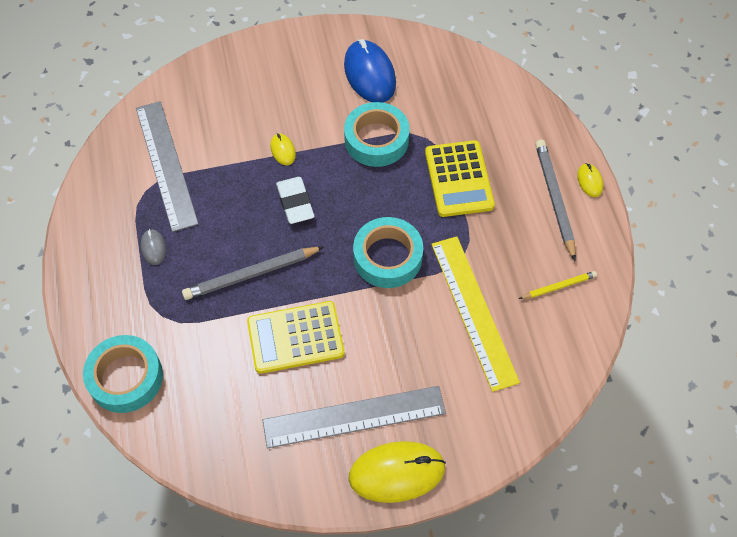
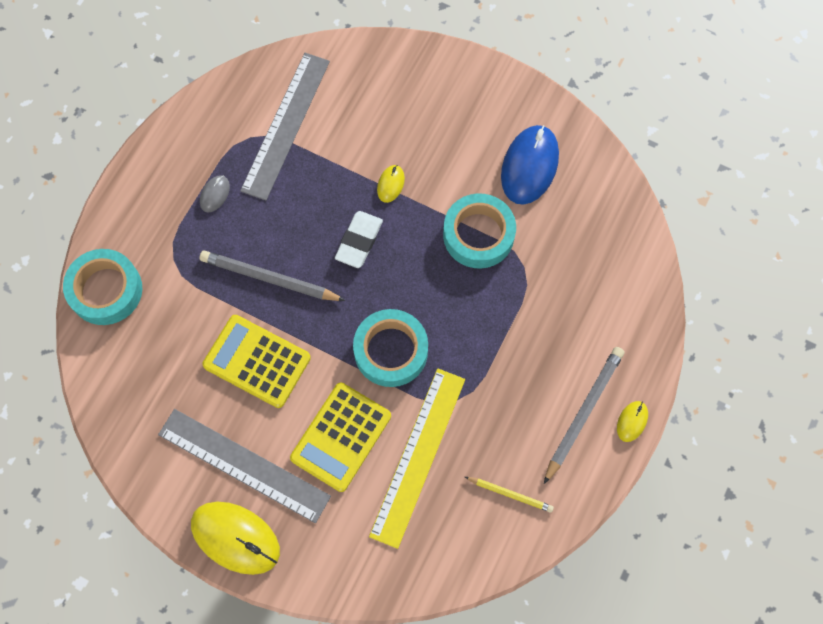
camera: 40 degrees right, 10 degrees up
yellow calculator [425,140,495,217] -> yellow calculator moved to [290,383,391,492]

